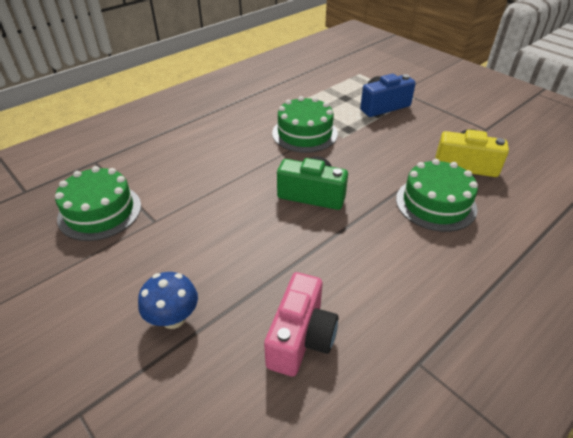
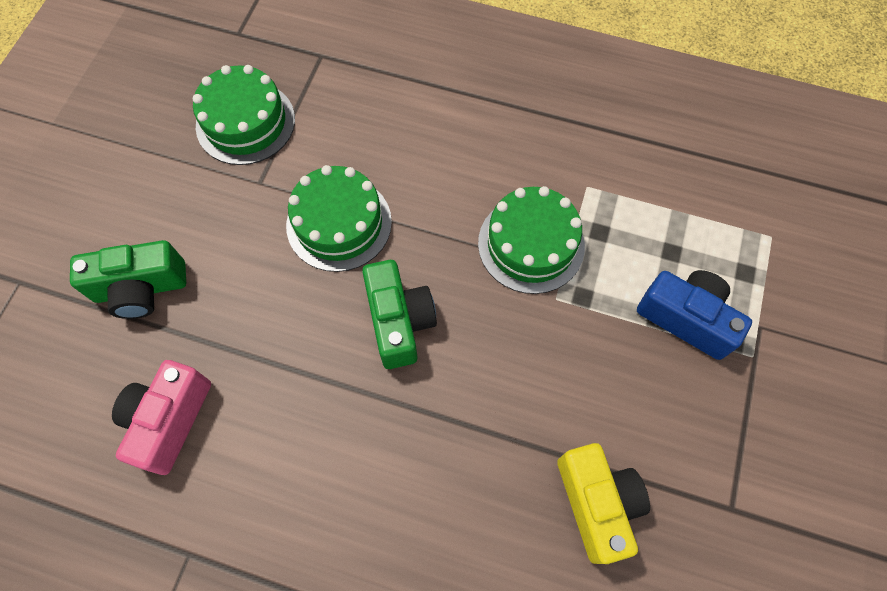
camera: 60 degrees right, 25 degrees up
blue mushroom [138,272,198,329] -> green camera [70,240,186,319]
pink camera [264,272,339,377] -> pink camera turned 120 degrees clockwise [112,360,211,475]
green cake [396,159,478,232] -> green cake moved to [286,165,392,272]

